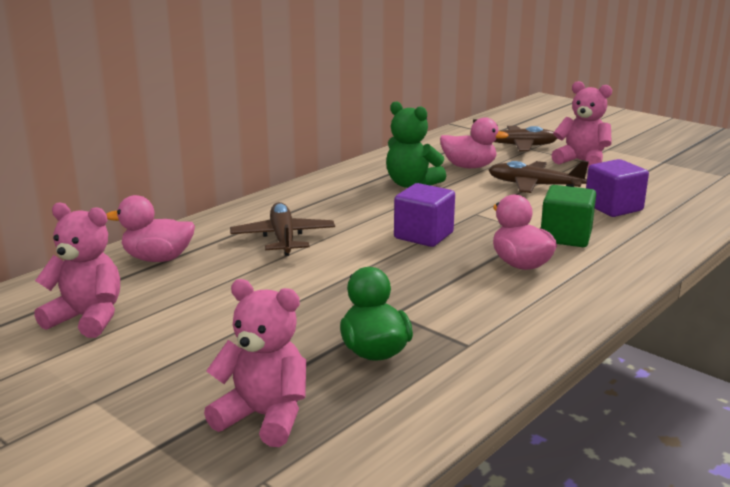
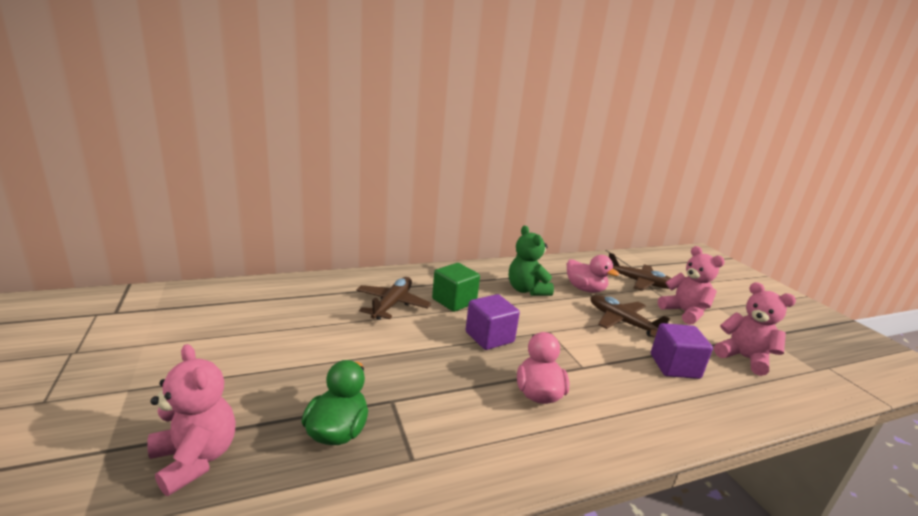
camera: 25 degrees right, 0 degrees up
pink teddy bear [34,202,120,338] -> pink teddy bear moved to [714,282,796,376]
pink duck [107,195,195,262] -> none
green cube [541,185,596,247] -> green cube moved to [432,263,480,312]

